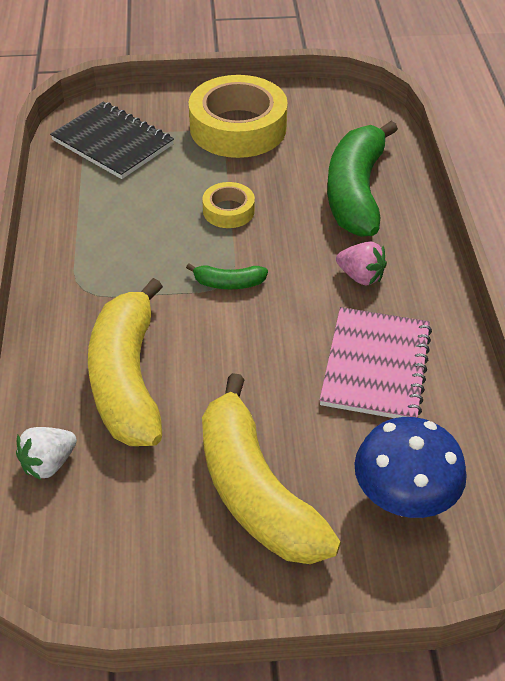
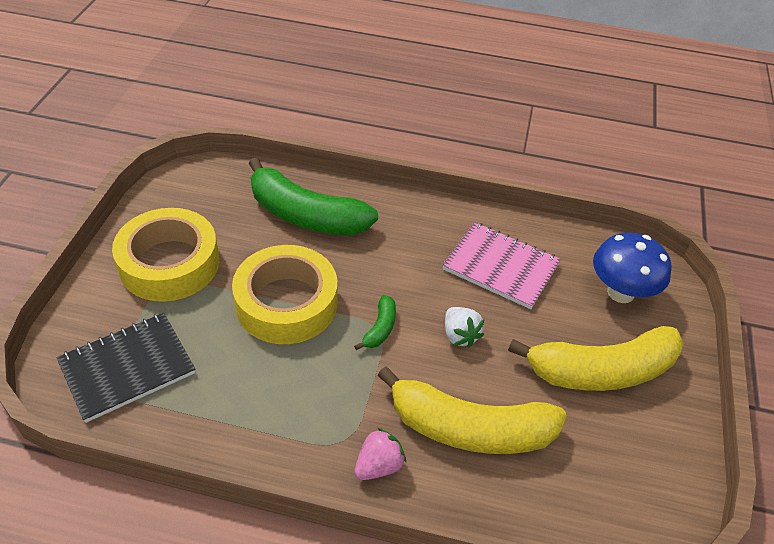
camera: 75 degrees left, 0 degrees up
white strawberry [16,427,77,481] -> white strawberry moved to [445,307,484,348]
yellow tape [202,182,255,228] -> yellow tape [232,245,337,344], size x2.06
pink strawberry [336,241,387,286] -> pink strawberry moved to [355,428,406,480]

